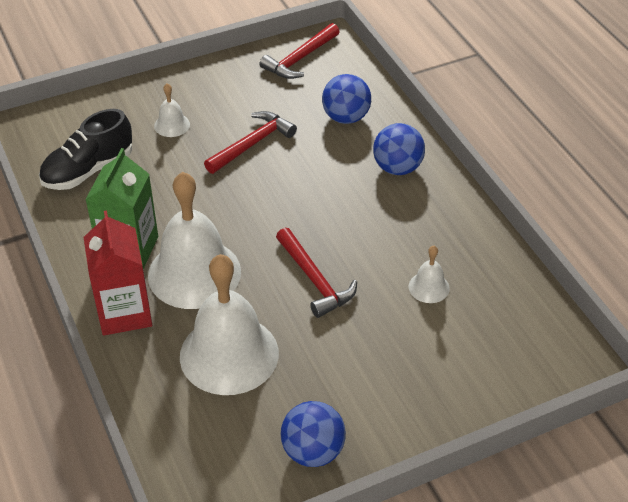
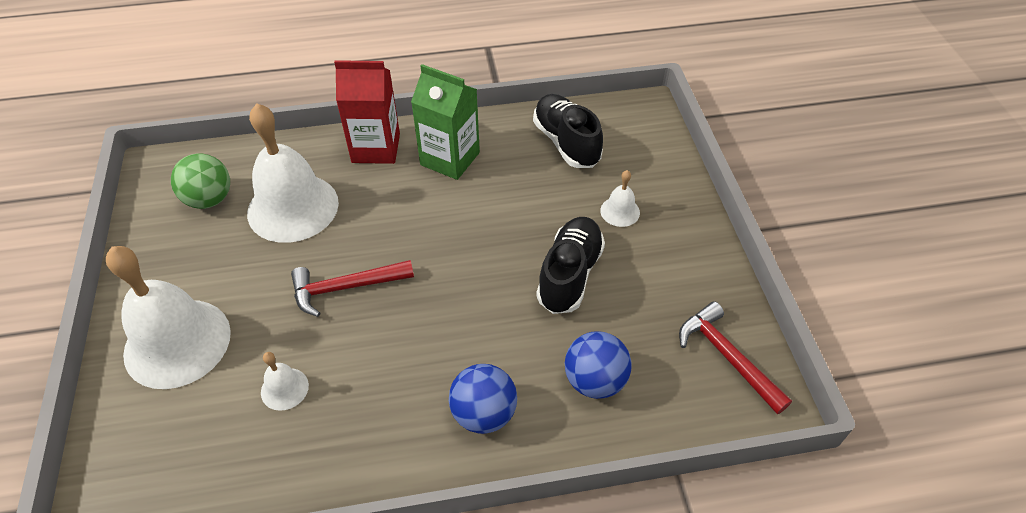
camera: 105 degrees right, 5 degrees up
white bell [148,172,241,309] -> white bell moved to [106,246,231,389]
red hammer [204,111,297,174] -> black shoe [536,217,605,314]
blue ball [280,401,346,467] -> none
none -> green ball [171,154,230,209]

